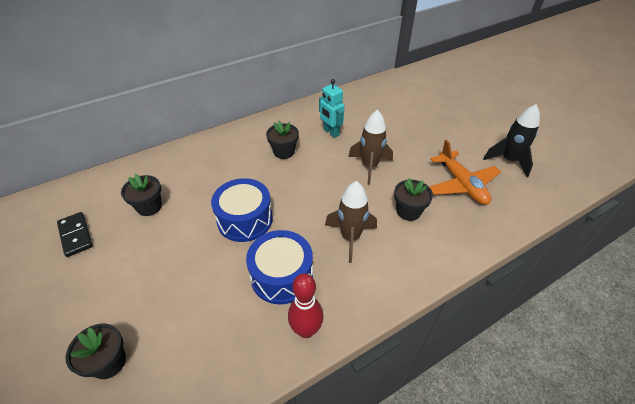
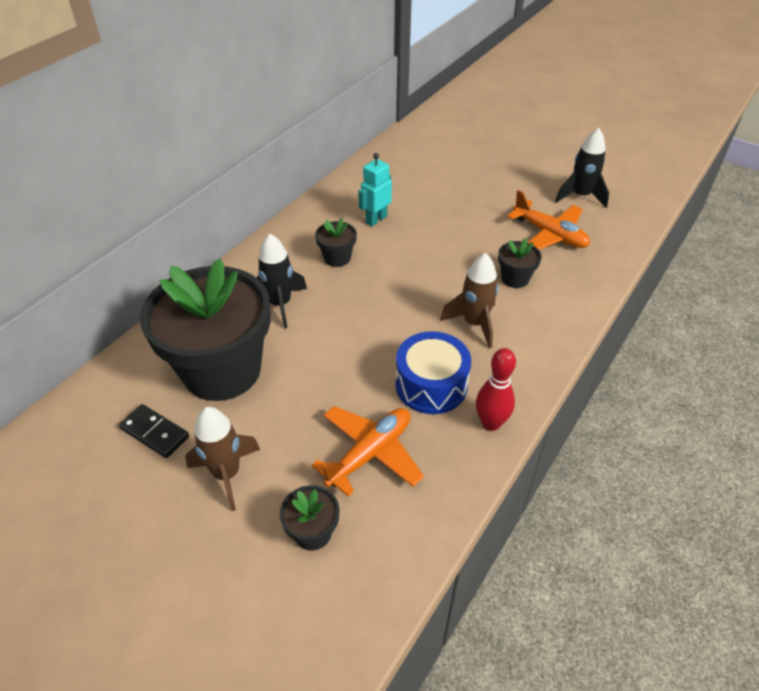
camera: 25 degrees left, 0 degrees up
black flower pot [121,174,162,216] -> black flower pot [140,258,271,401], size x2.46
blue drum [211,178,273,242] -> none
turquoise robot [319,79,344,138] -> turquoise robot turned 105 degrees clockwise [358,153,392,226]
brown rocket [348,110,393,185] -> brown rocket moved to [185,407,260,511]
none -> black rocket [256,234,307,328]
none -> orange plane [312,406,424,496]

